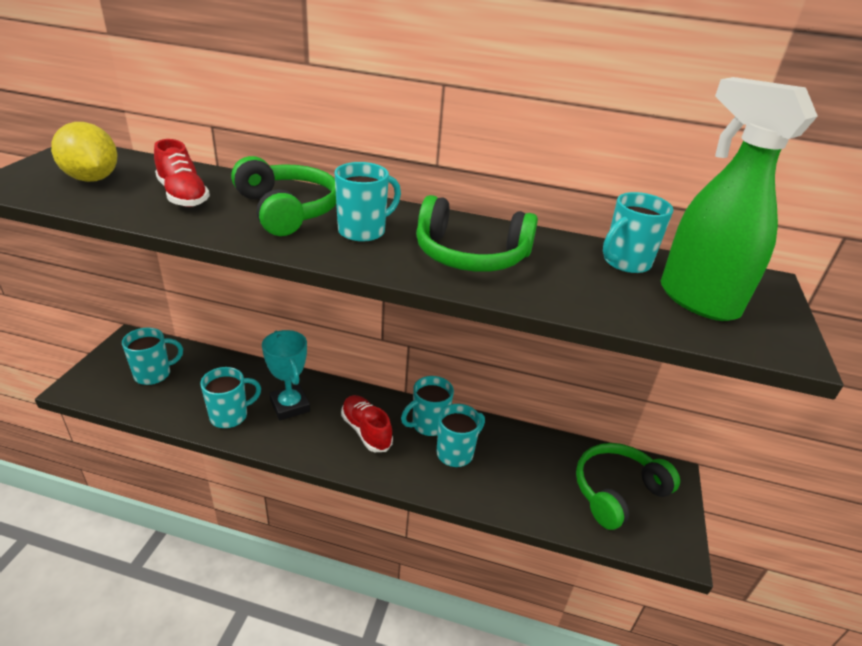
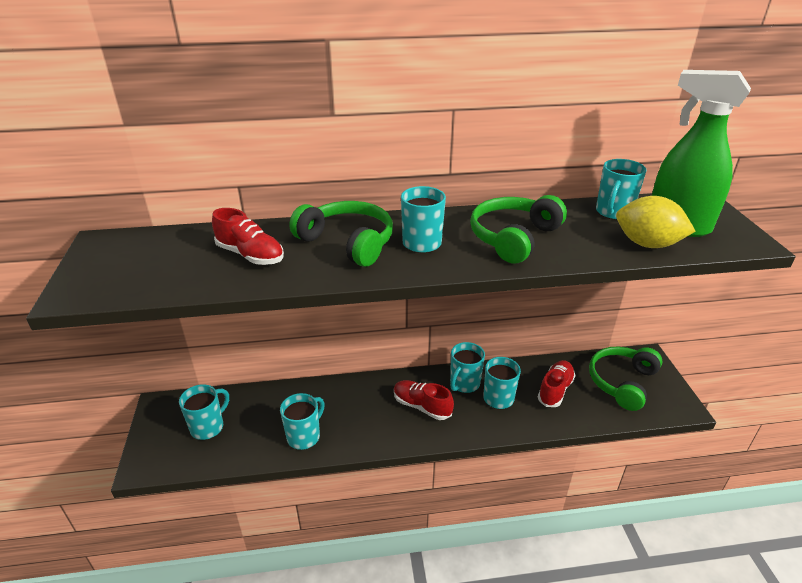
camera: 20 degrees left, 0 degrees up
yellow lemon [51,122,118,182] -> yellow lemon moved to [616,196,696,248]
turquoise trophy [262,330,310,420] -> none
green headphones [416,195,538,272] -> green headphones turned 135 degrees clockwise [470,195,567,263]
none -> red shoe [538,360,576,407]

